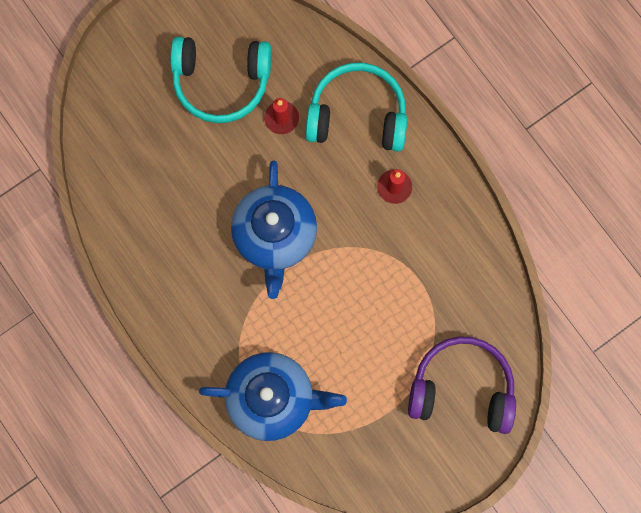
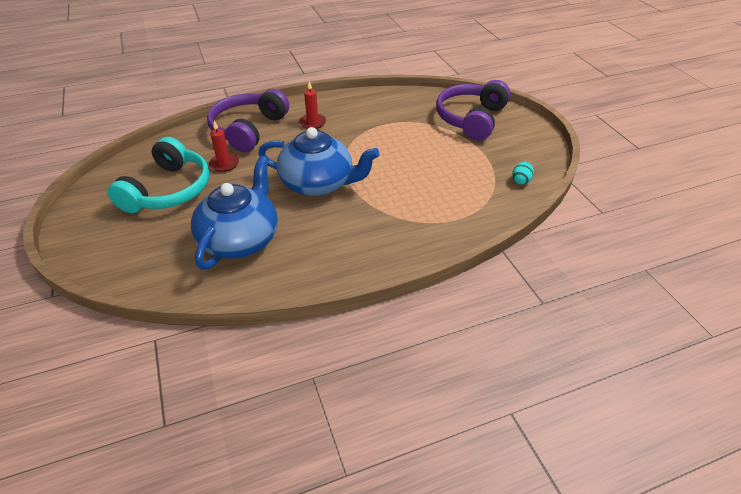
camera: 75 degrees left, 35 degrees down
blue teapot [199,352,347,441] -> blue teapot moved to [191,156,278,270]
turquoise headphones [305,63,407,152] -> purple headphones [207,89,289,152]
none -> turquoise egg [512,162,534,185]

